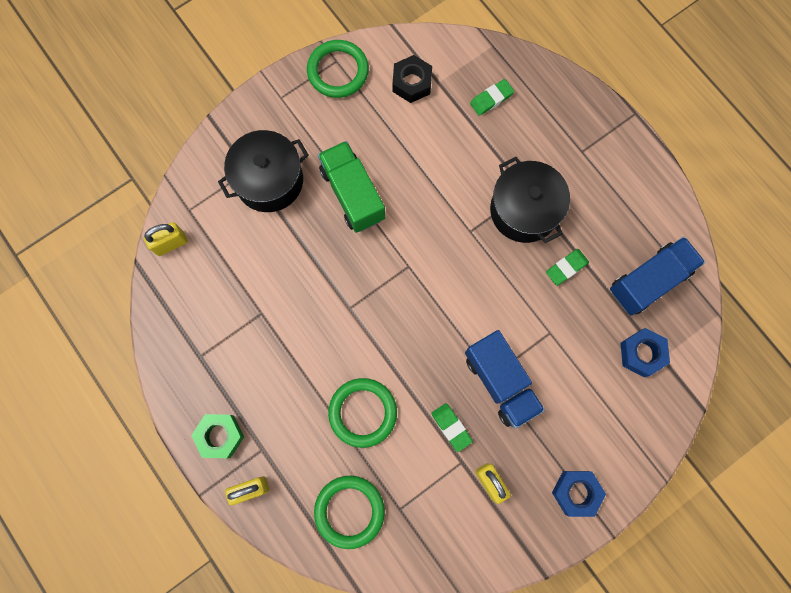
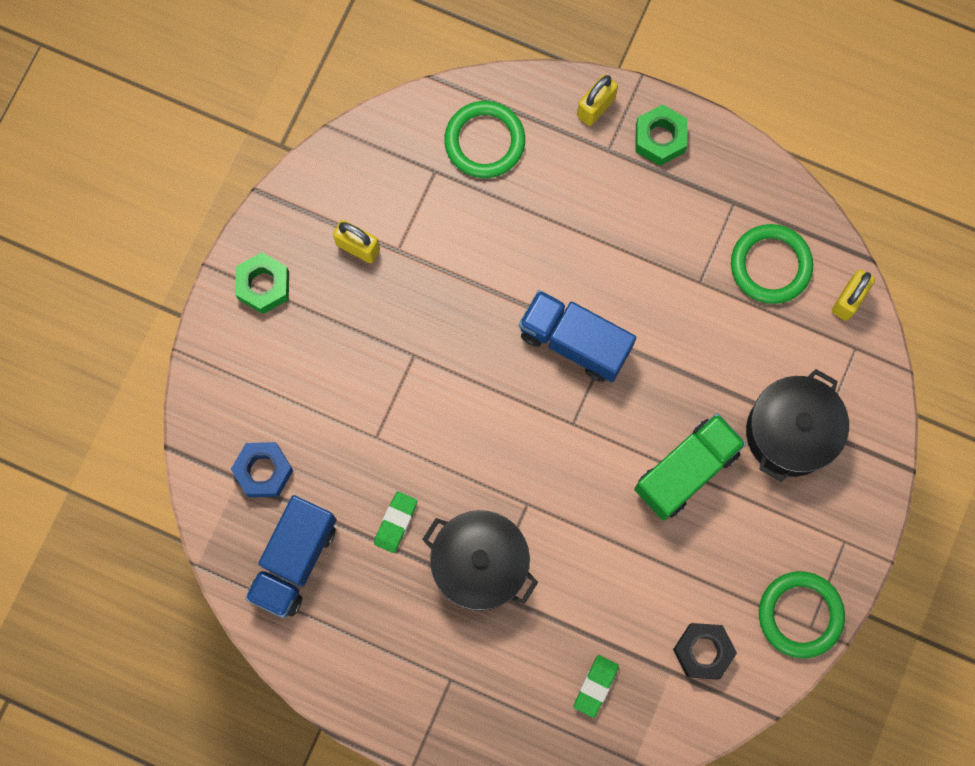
camera: 150 degrees right, 0 degrees up
green truck [318,141,385,233] -> green truck turned 75 degrees counterclockwise [634,413,746,521]
green ring [328,378,397,448] -> green ring moved to [731,224,813,304]
green eraser [431,403,473,452] -> none
blue truck [465,330,545,429] -> blue truck moved to [519,290,636,382]
blue nut [552,471,606,517] -> green nut [235,252,289,314]

